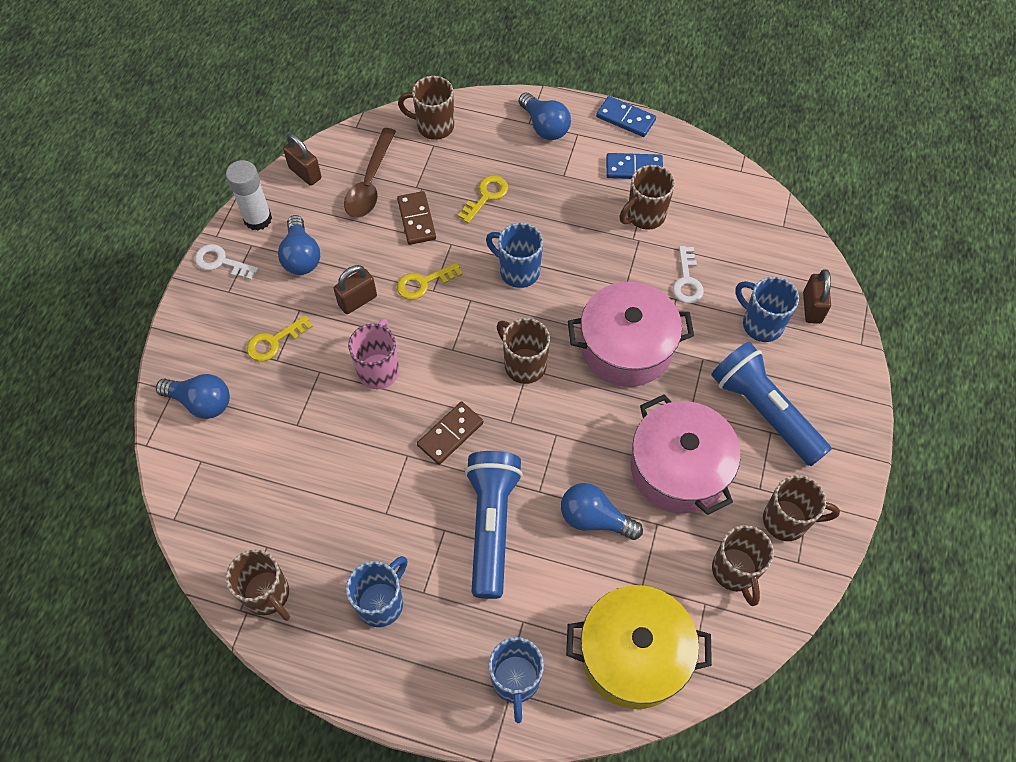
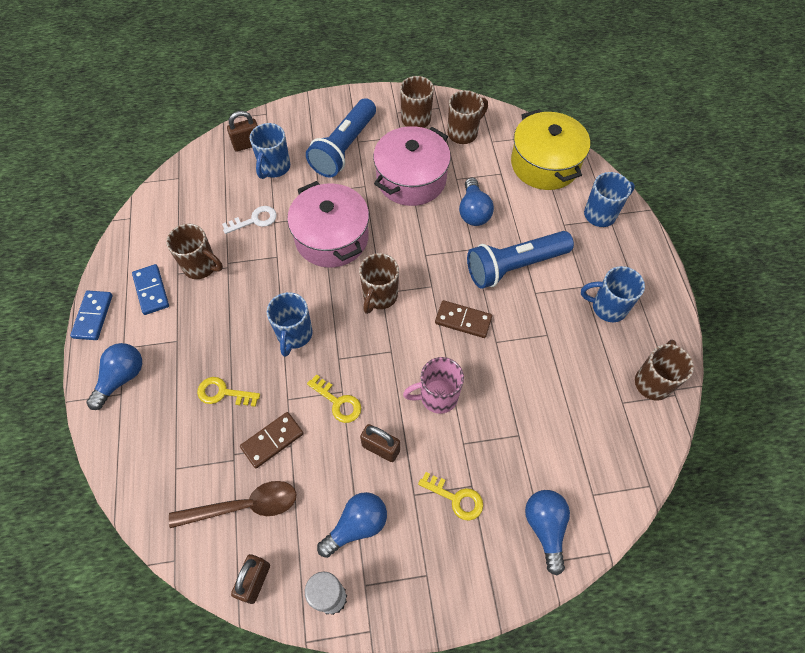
camera: 115 degrees left, 0 degrees up
white key [195,244,258,280] -> none
brown mug [398,76,454,140] -> none

